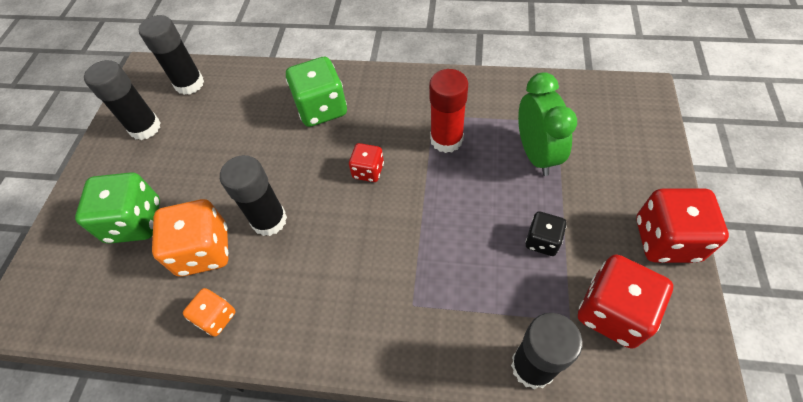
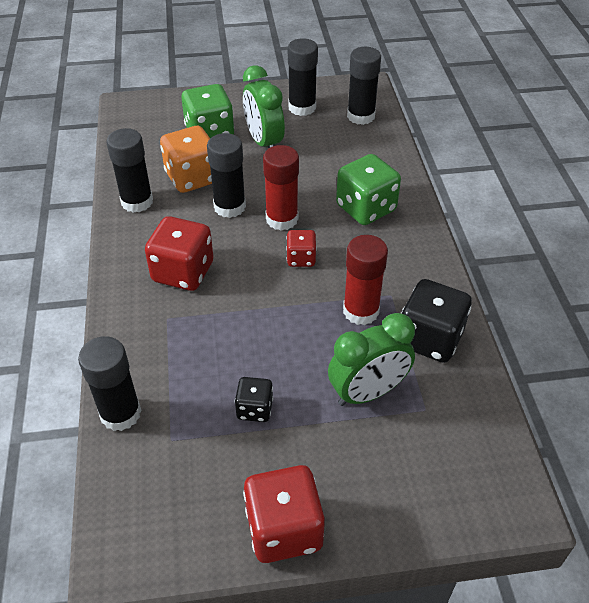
camera: 70 degrees right, 10 degrees down
orange dice [183,288,235,336] -> black glue stick [107,128,153,213]
red dice [578,254,673,348] -> red dice moved to [145,216,214,291]
none -> green clock [243,65,285,148]
none -> red glue stick [263,145,299,231]
none -> black dice [401,279,472,363]

